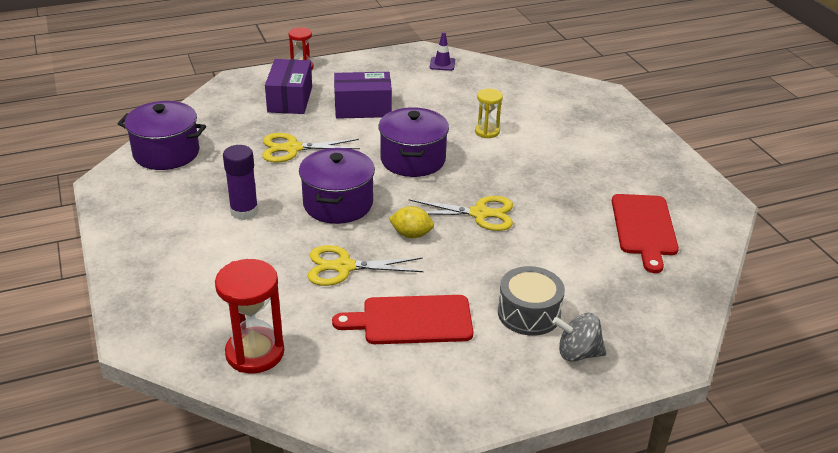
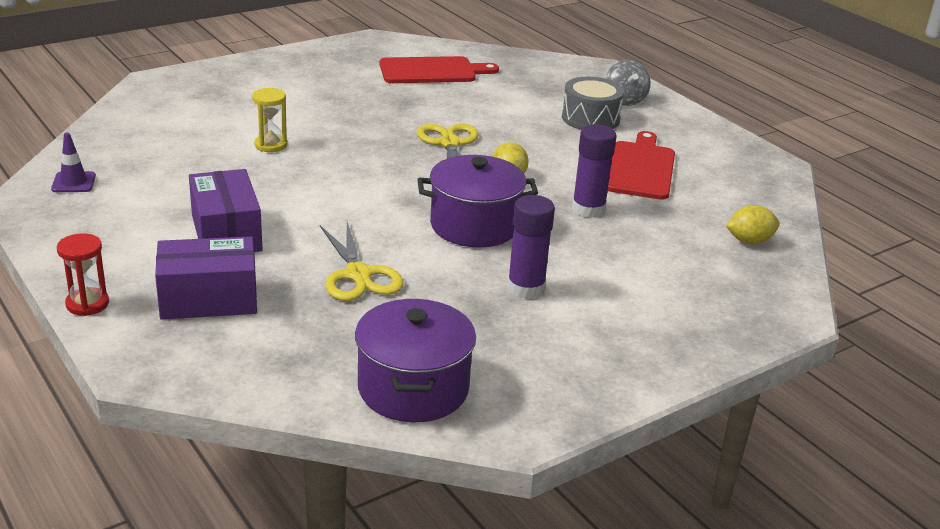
camera: 105 degrees left, 5 degrees down
red hourglass [215,259,284,374] -> yellow lemon [726,205,780,244]
yellow scissors [308,245,423,286] -> purple glue stick [572,124,617,218]
red cutting board [332,295,474,344] -> red cutting board turned 150 degrees counterclockwise [608,131,675,200]
purple pot [378,107,449,177] -> none

